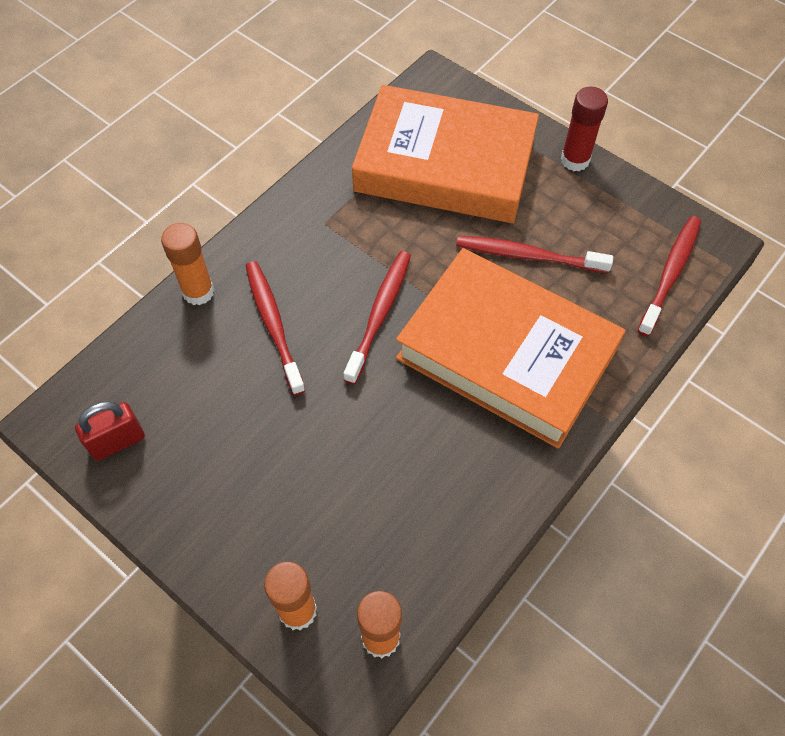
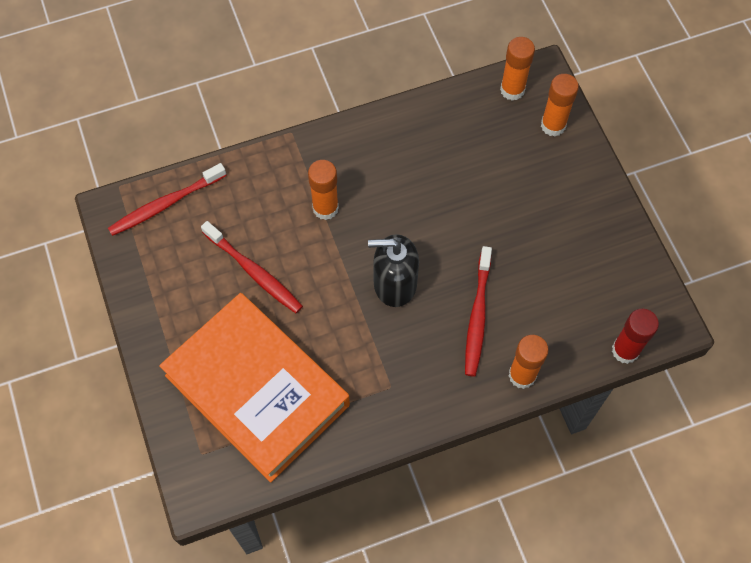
camera: 150 degrees left, 5 degrees up
red padlock [75,401,145,461] -> none
red toothbrush [344,251,411,384] -> black soap dispenser [368,234,419,307]
orange book [396,248,626,449] -> orange glue stick [308,160,339,220]
red glue stick [561,87,608,171] -> red glue stick moved to [612,309,659,364]

